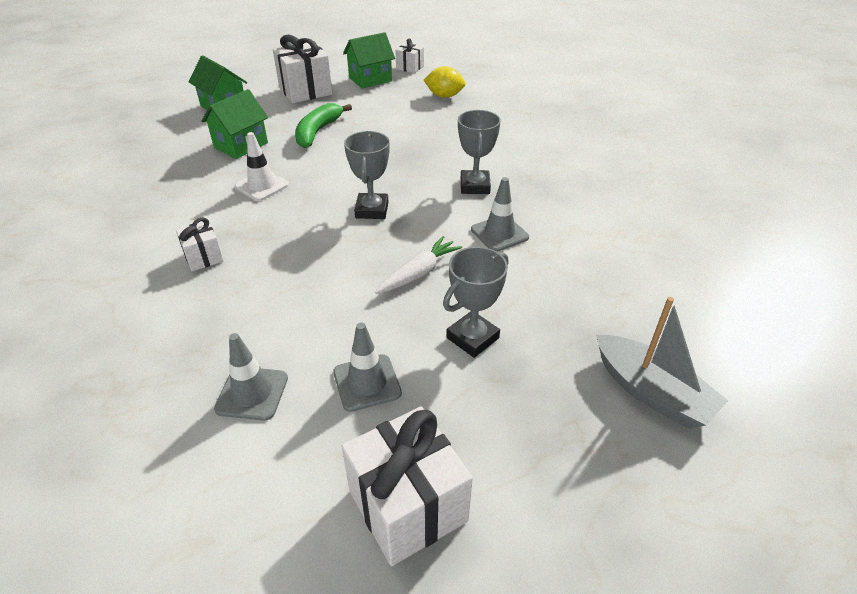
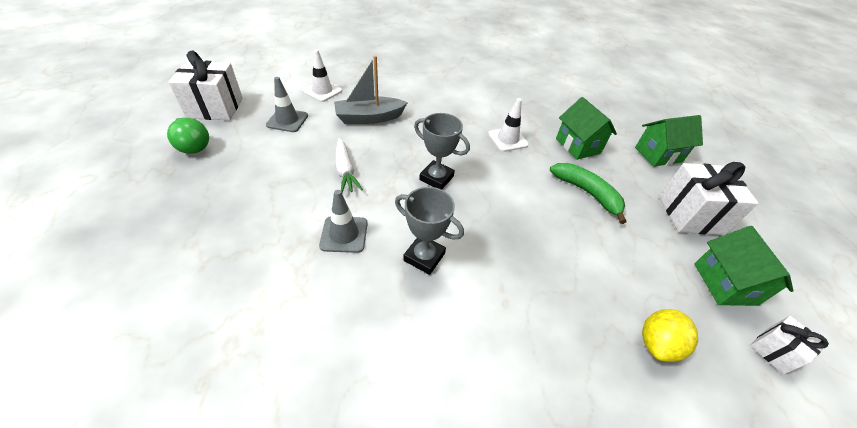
camera: 115 degrees right, 5 degrees up
white gift [176,217,224,271] -> none
grey traffic cone [214,333,288,421] -> white traffic cone [303,50,342,102]
grey trophy [443,247,508,358] -> none
grey boat [597,297,728,429] -> grey boat moved to [334,56,408,124]
none -> green light bulb [167,118,209,154]

